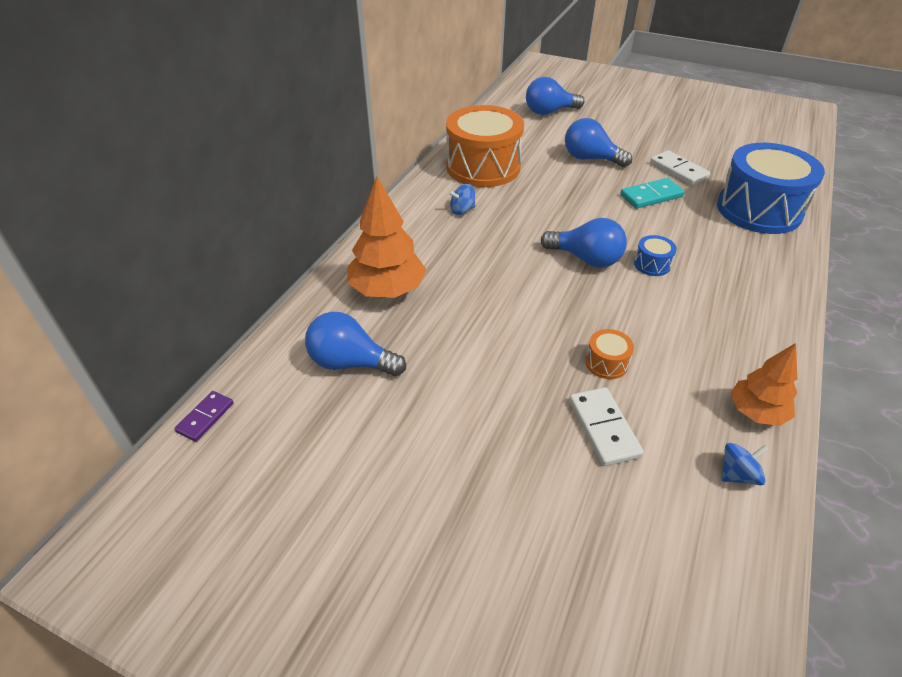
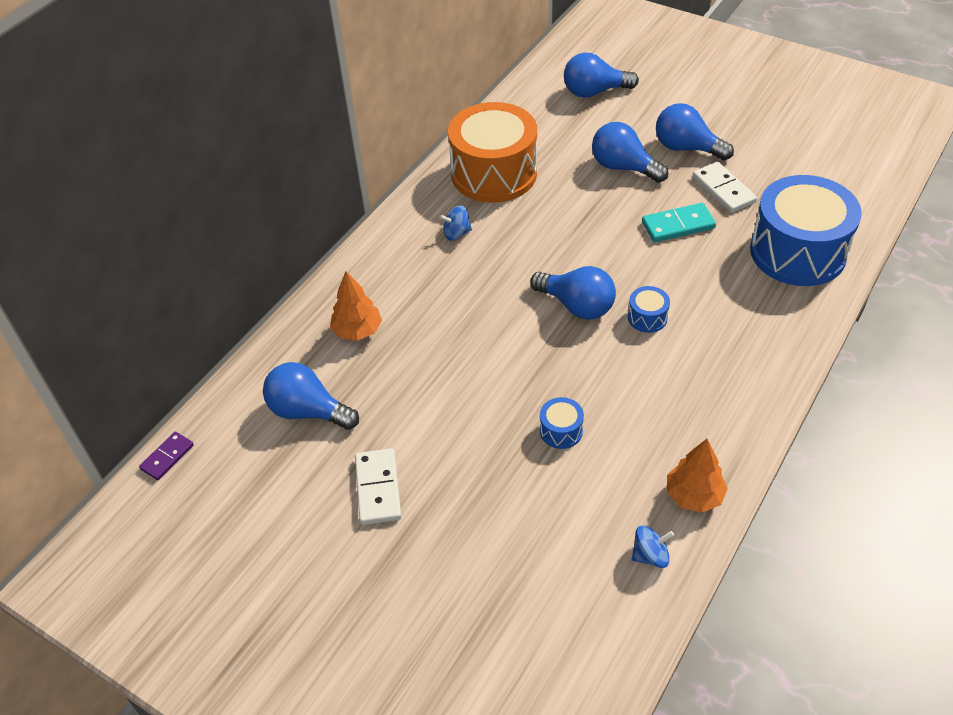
camera: 10 degrees right, 5 degrees up
orange tree [347,176,426,298] -> orange tree [330,271,382,341], size x0.64
white domino [569,387,644,466] -> white domino moved to [355,448,401,525]
orange drum [585,329,634,379] -> blue drum [540,397,584,449]
none -> blue light bulb [656,103,734,160]

